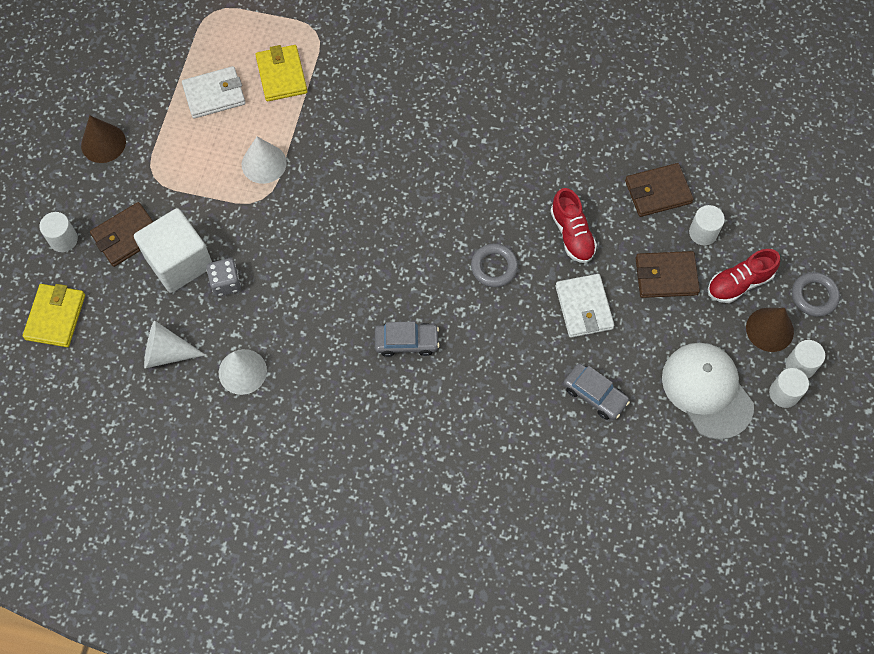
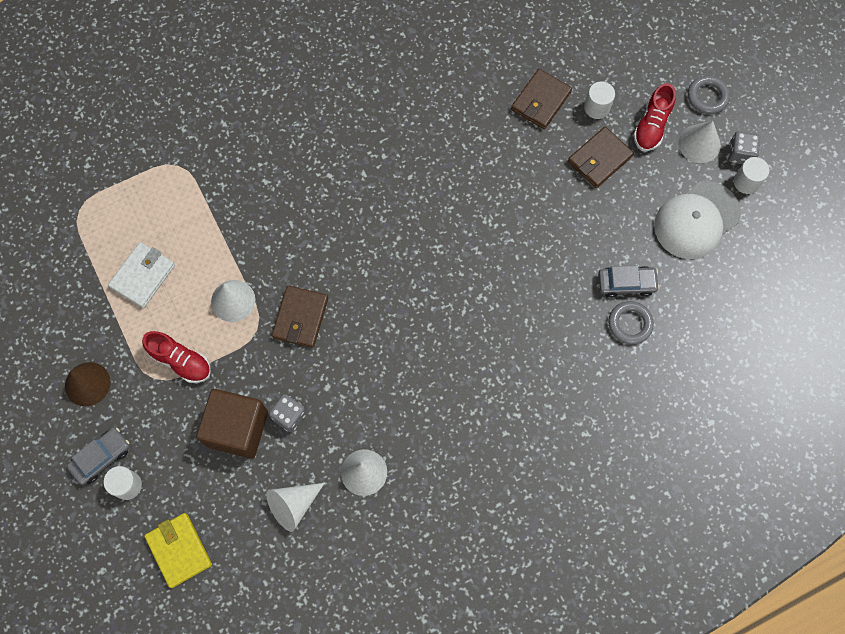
camera: 40 degrees left, 5 degrees up
brown wallet [90,202,153,267] -> brown wallet moved to [272,285,328,348]
white cube [134,208,212,293] -> brown cube [197,389,268,459]
yellow wallet [255,45,307,101] -> none
grey car [375,322,440,357] -> grey car moved to [67,428,130,485]
grey ring [471,244,518,287] -> grey ring moved to [608,301,654,344]
red shoe [550,188,597,263] -> red shoe moved to [142,331,211,383]
white wallet [555,274,614,338] -> none
white cap [662,343,754,440] -> white cap turned 60 degrees counterclockwise [654,181,741,259]
brown cone [746,308,794,352] -> white cone [678,120,721,163]
white cylinder [786,340,825,378] -> grey dice [728,131,760,164]

